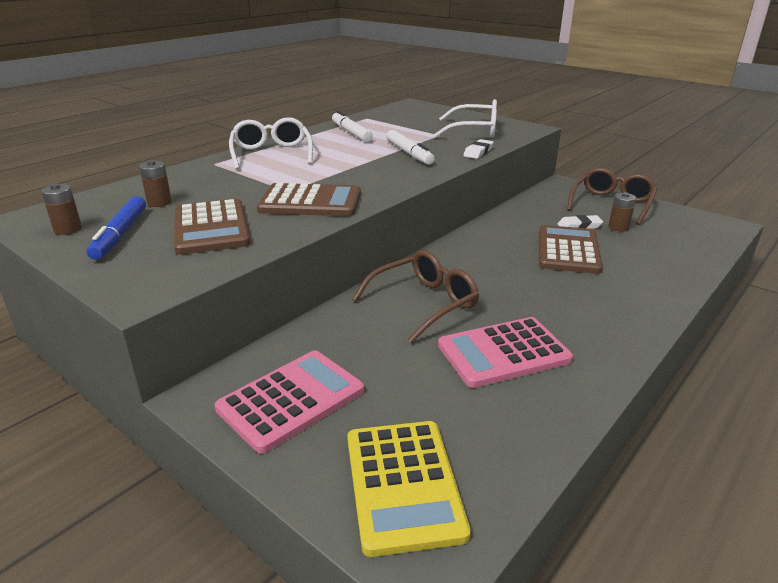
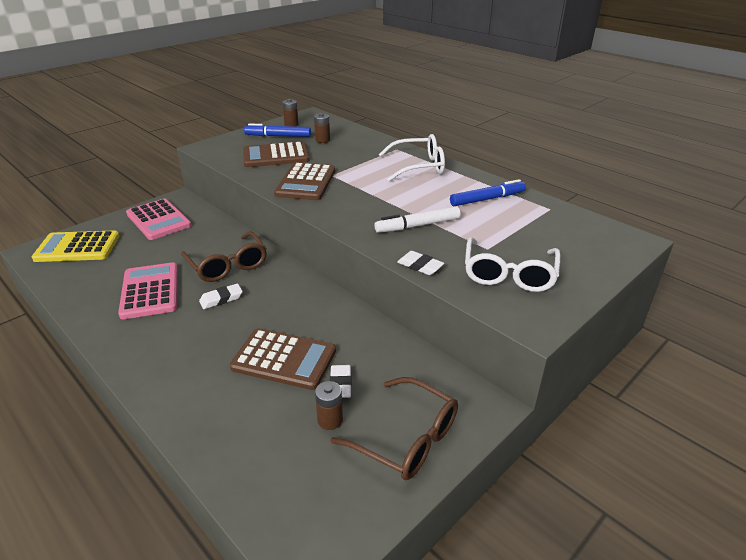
camera: 95 degrees right, 5 degrees up
white marker [332,111,373,142] -> blue marker [450,179,526,206]
none -> white eraser [199,284,243,309]

